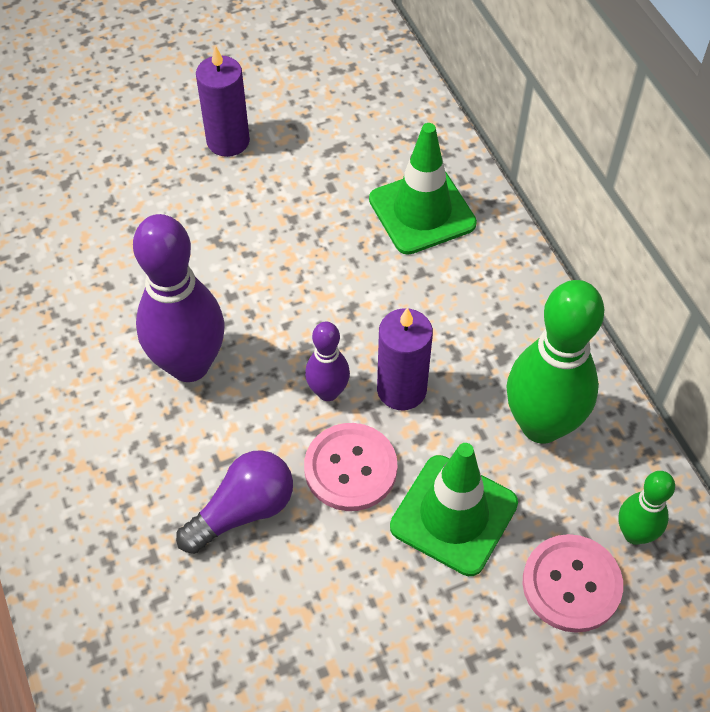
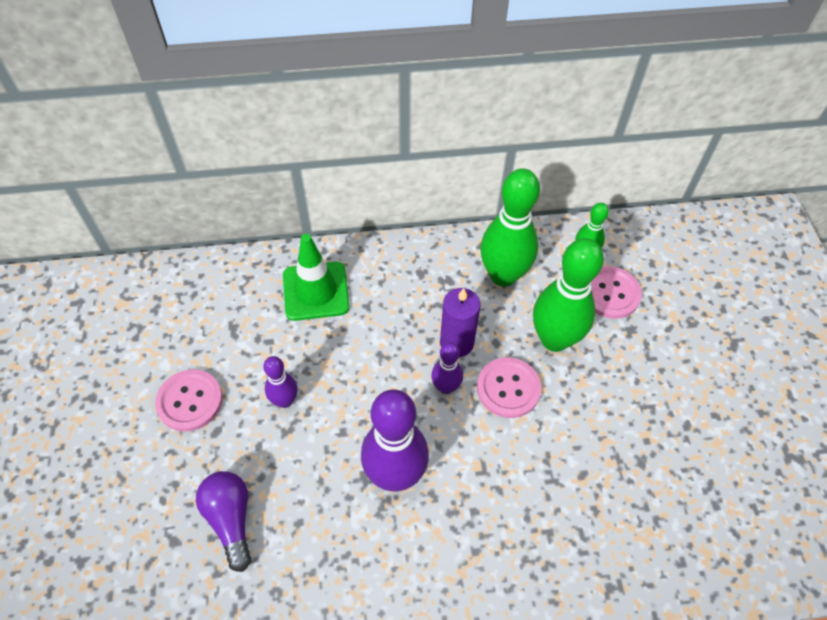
camera: 75 degrees left, 0 degrees up
purple light bulb [176,450,293,554] -> purple light bulb moved to [196,471,251,572]
purple candle [196,46,250,157] -> pink button [155,369,223,432]
green traffic cone [390,443,518,576] -> green bowling pin [533,238,604,352]
none -> purple bowling pin [263,356,298,408]

